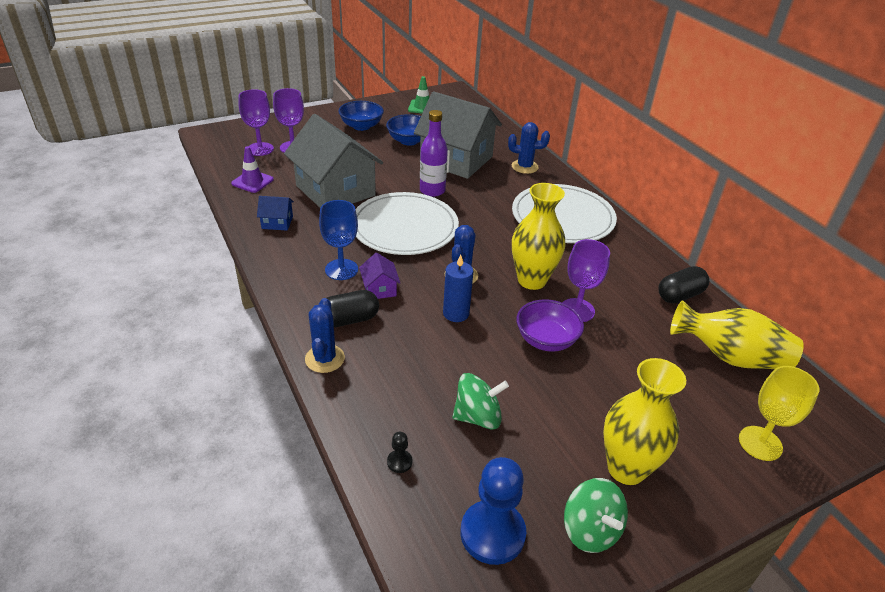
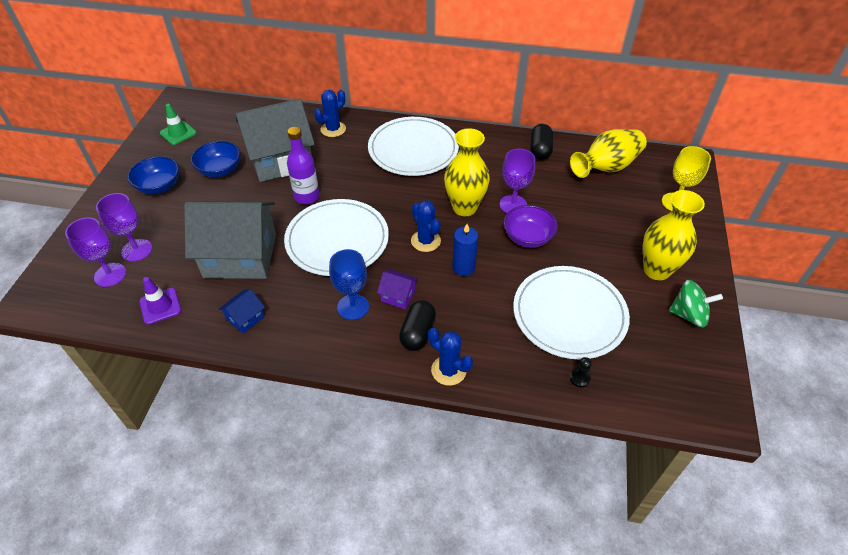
camera: 50 degrees left, 10 degrees up
green spinning top [452,373,509,430] -> white plate [513,266,630,360]
blue pawn [460,457,526,565] -> none

